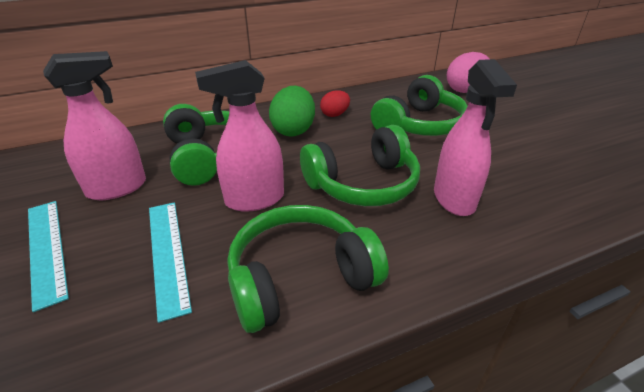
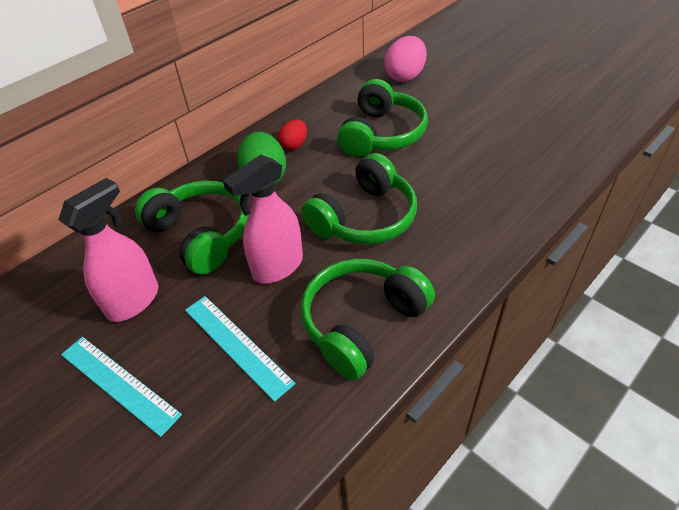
camera: 20 degrees left, 10 degrees up
pink spray bottle [434,59,517,216] -> none

